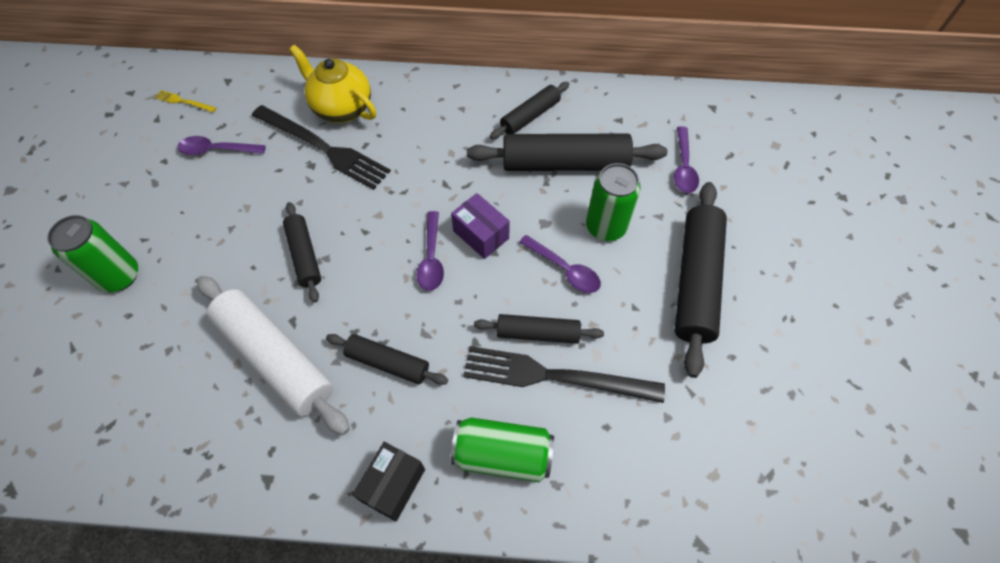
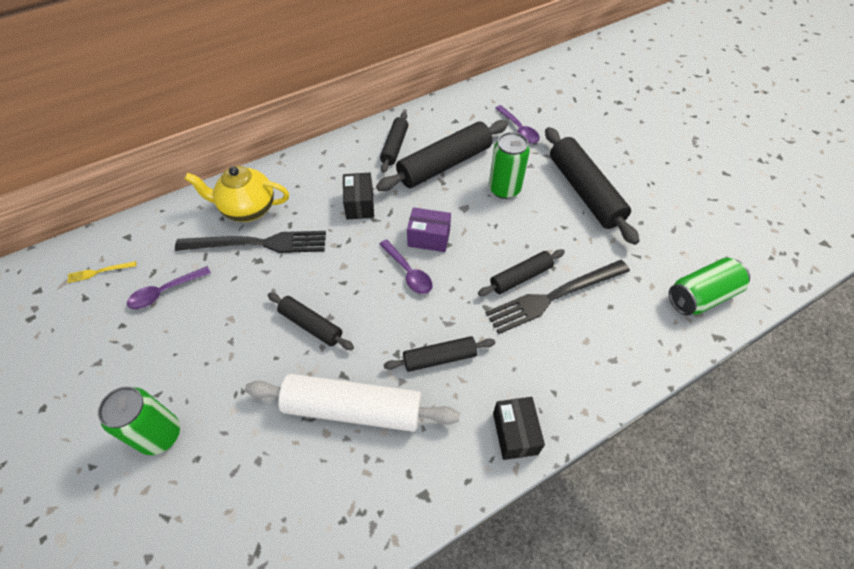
camera: 35 degrees left, 5 degrees down
green can [450,417,554,482] -> green can moved to [669,258,750,316]
purple spoon [519,235,601,293] -> none
none -> black box [343,173,374,220]

